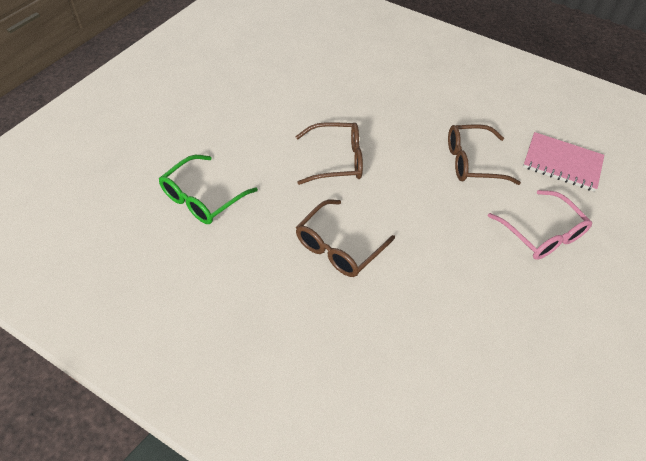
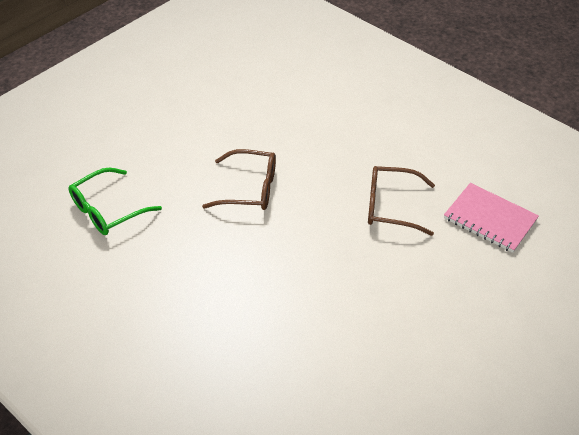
camera: 15 degrees right, 5 degrees down
brown glasses [296,199,395,277] -> none
pink glasses [488,190,592,260] -> none

